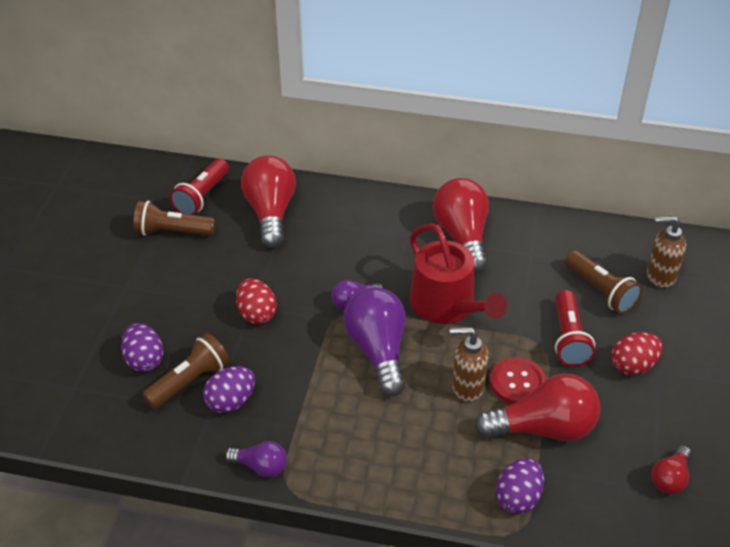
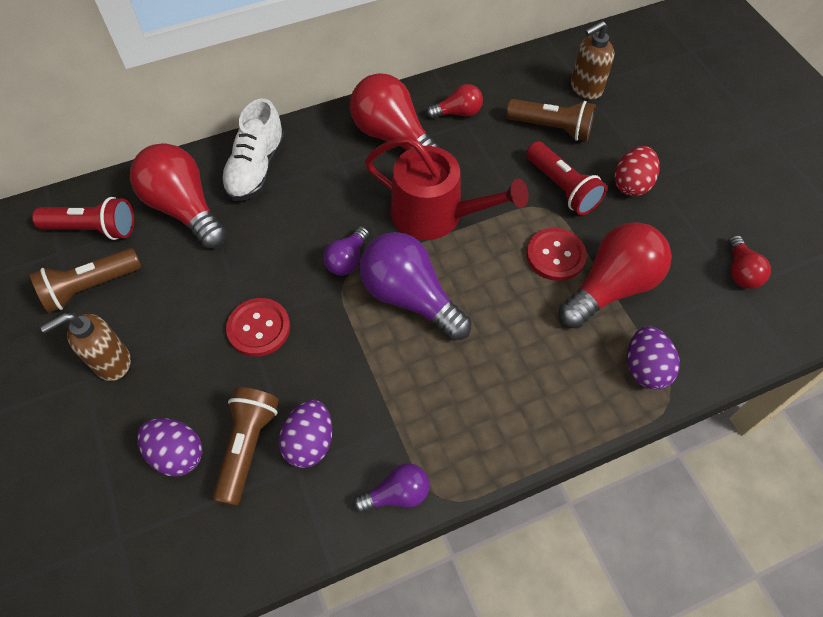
camera: 35 degrees left, 15 degrees up
red flashlight [170,159,229,215] -> red flashlight turned 75 degrees counterclockwise [32,197,134,240]
red egg [236,278,277,324] -> red button [226,298,290,357]
brown soap dispenser [450,327,489,402] -> brown soap dispenser moved to [40,313,131,381]
none -> white shoe [221,99,285,201]
none -> red light bulb [426,84,483,119]

